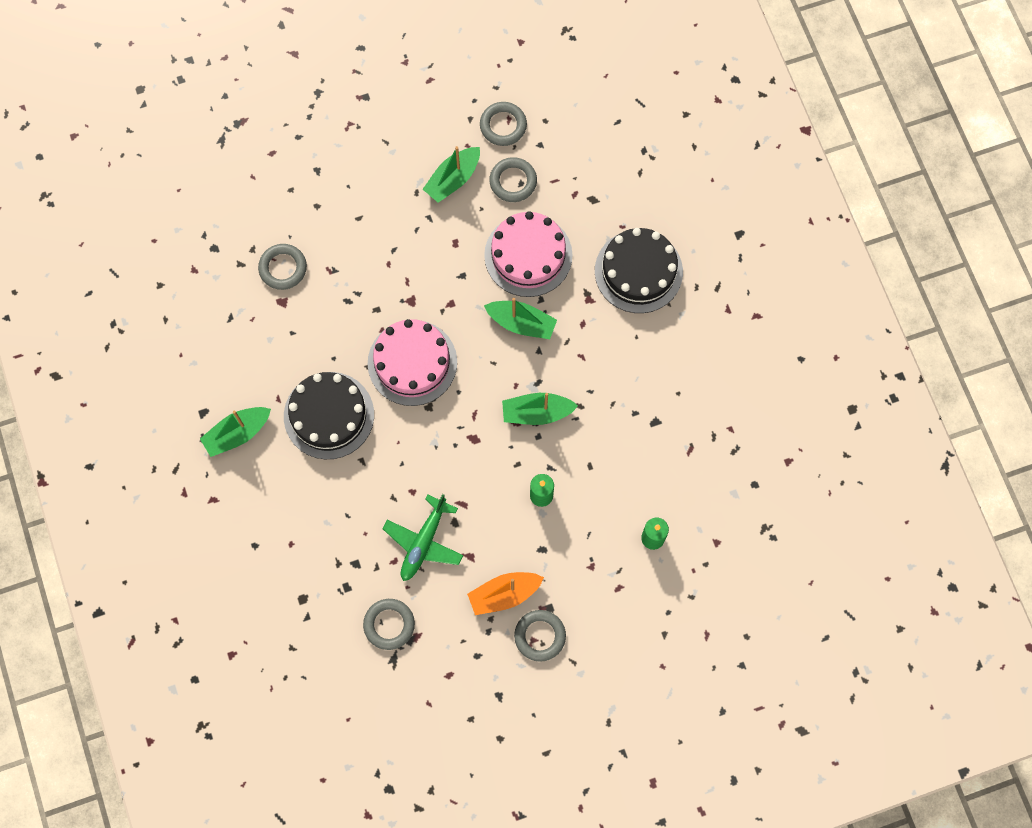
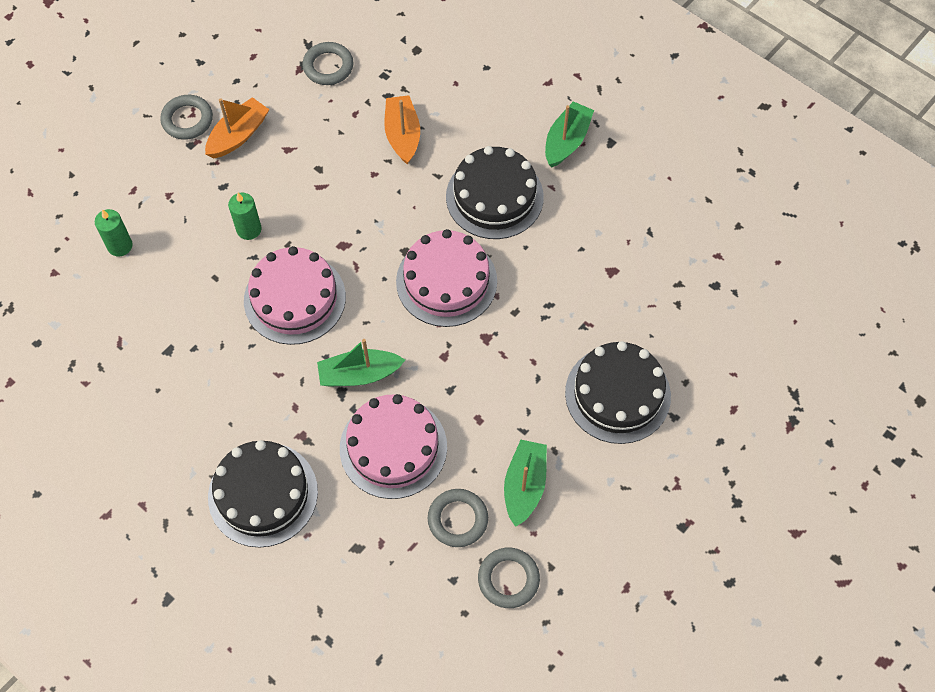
camera: 150 degrees right, 10 degrees down
grey ring [258,244,307,290] -> none
green plane [382,494,463,581] -> none
green boat [502,393,578,425] -> pink cake [244,246,346,345]
none -> orange boat [384,95,420,165]
none -> black cake [565,341,671,444]

